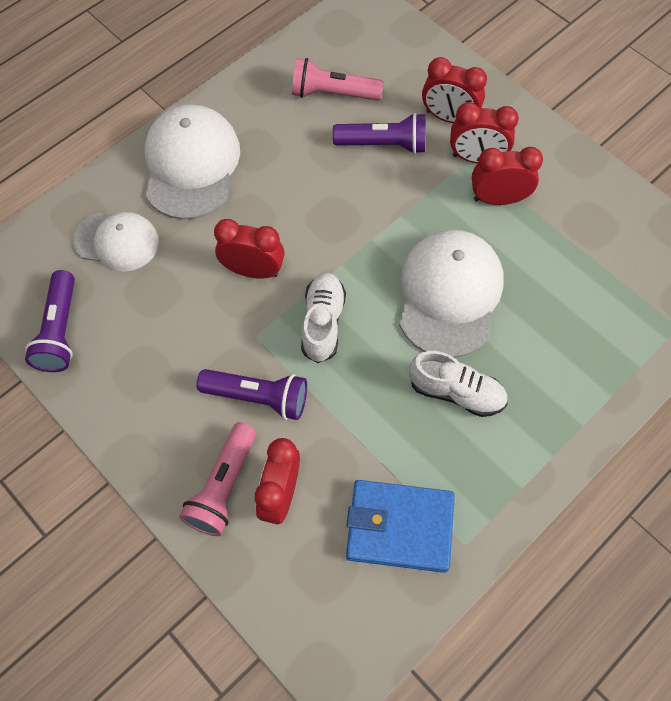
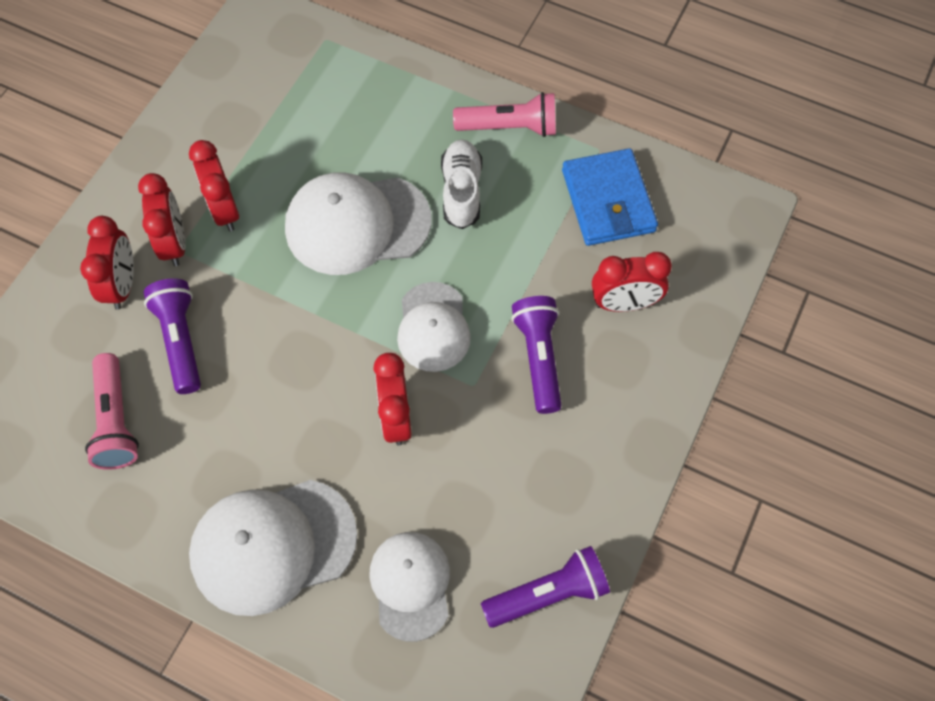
camera: 110 degrees left, 0 degrees up
pink flashlight [179,422,256,536] -> pink flashlight moved to [453,92,556,137]
white shoe [301,273,346,363] -> white cap [397,282,471,372]

